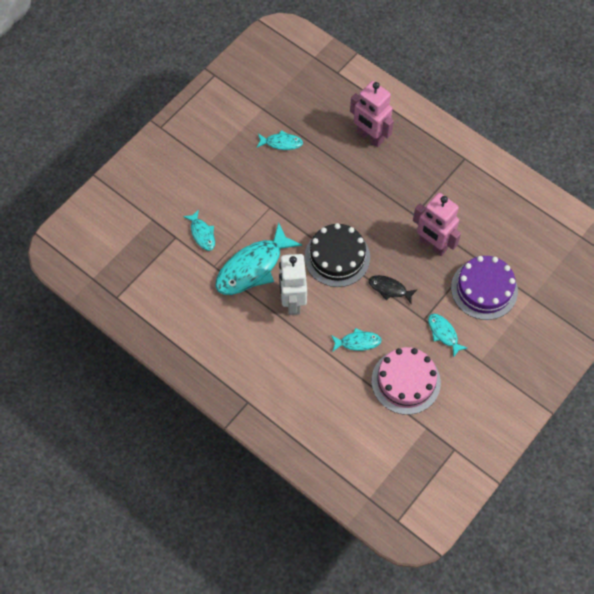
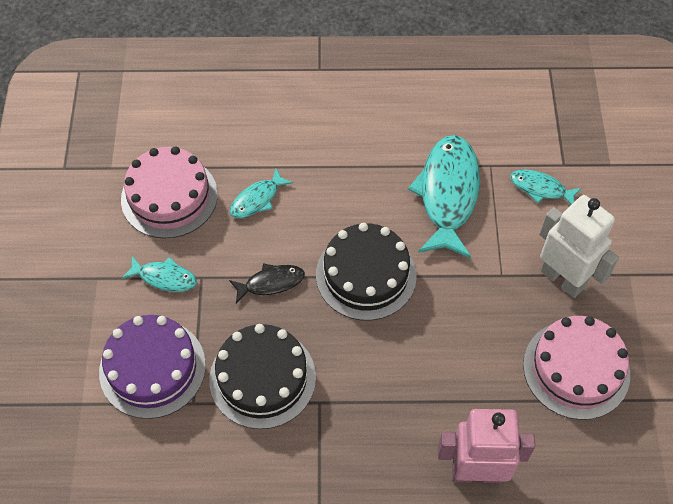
camera: 140 degrees right, 5 degrees down
turquoise fish [256,130,303,150] -> pink cake [523,316,630,420]
white robot [279,254,307,315] -> white robot moved to [539,195,619,298]
pink robot [413,193,461,256] -> black cake [209,324,316,429]

